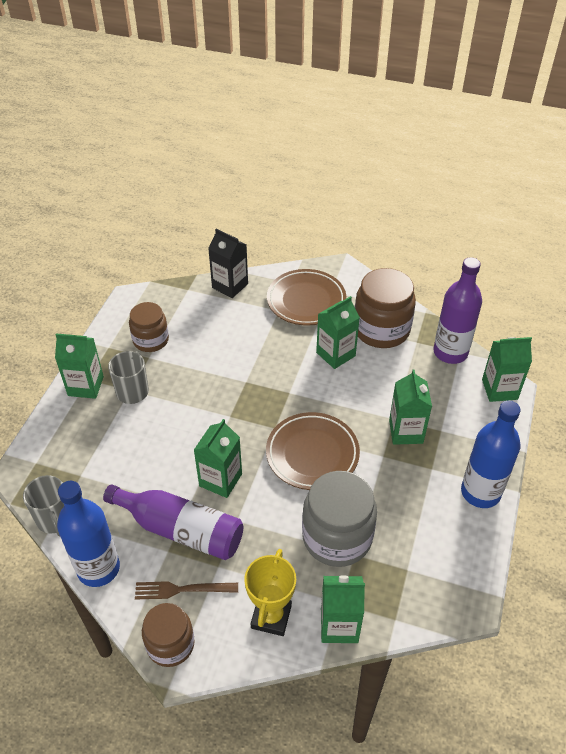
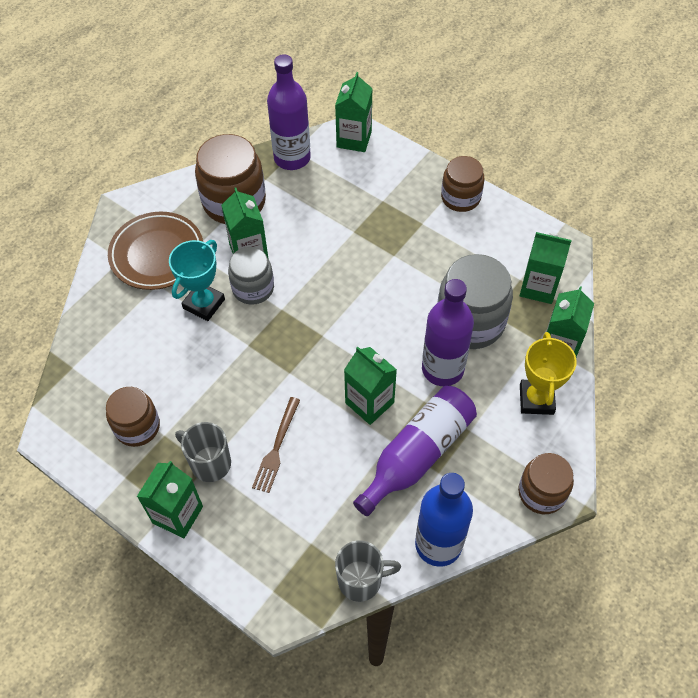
camera: 70 degrees left, 10 degrees up
brown fork [135,581,238,599] -> brown fork moved to [252,397,300,493]
black carton [208,229,248,298] -> none
yellow trophy [244,549,296,636] -> yellow trophy turned 60 degrees clockwise [520,332,577,415]
brown plate [266,412,360,490] -> none
green carton [389,370,432,445] -> green carton moved to [520,232,572,304]
blue bottle [461,401,521,508] -> brown jar [441,156,485,212]
none -> turquoise trophy [169,240,225,321]
none -> grey jar [228,247,274,305]
none -> purple bottle [422,279,474,386]

